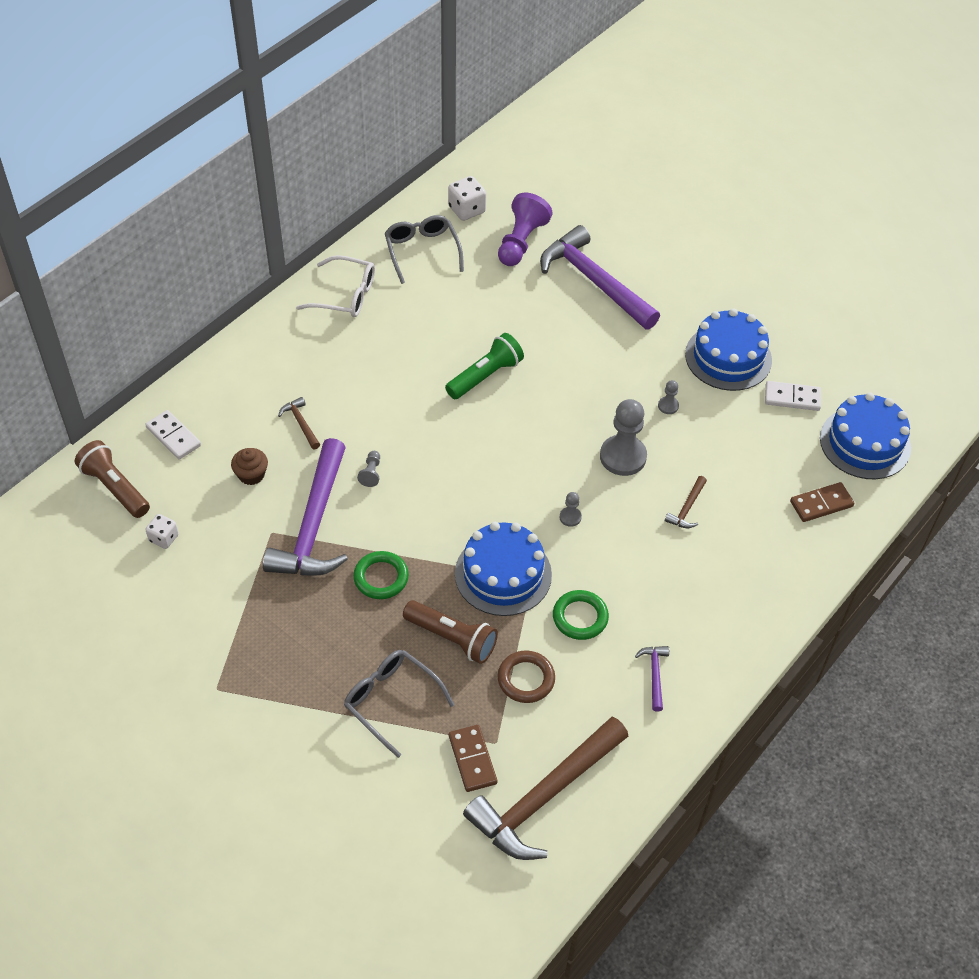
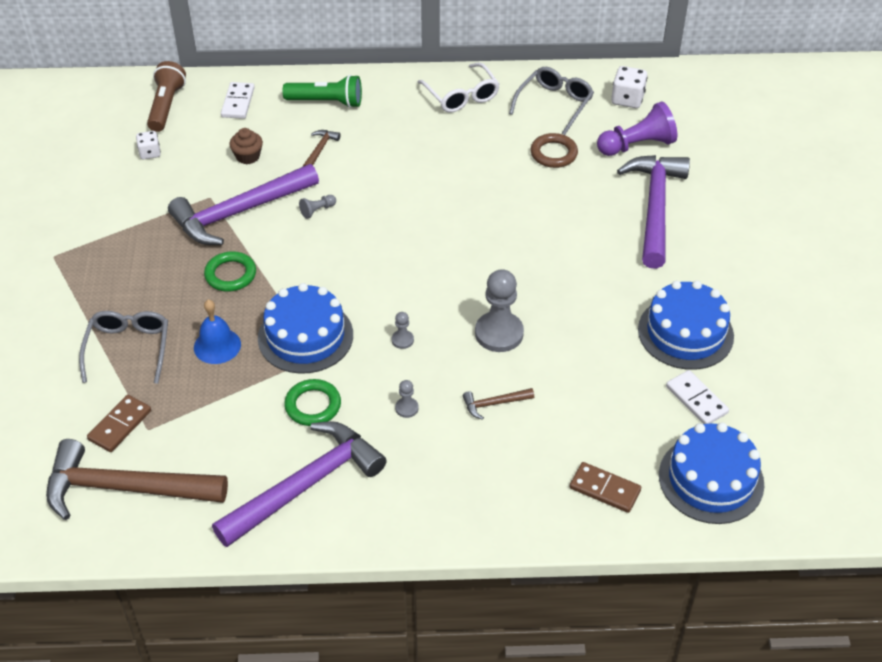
camera: 50 degrees right, 5 degrees down
brown flashlight [403,600,498,664] -> blue bell [194,299,241,364]
green flashlight [445,333,524,399] -> green flashlight moved to [282,75,362,108]
brown ring [497,650,555,703] -> brown ring moved to [530,133,578,168]
purple hammer [635,646,669,712] -> purple hammer [212,421,387,547], size x2.43
grey pawn [658,380,679,414] -> grey pawn moved to [395,380,419,418]

